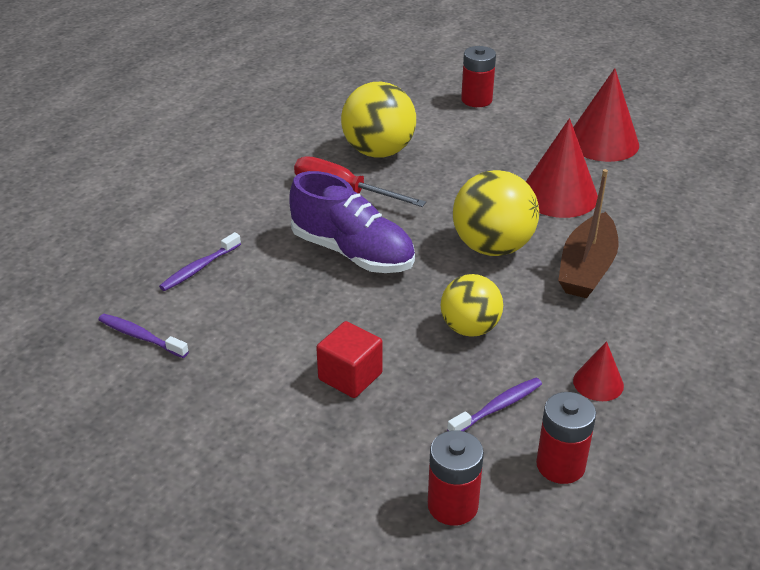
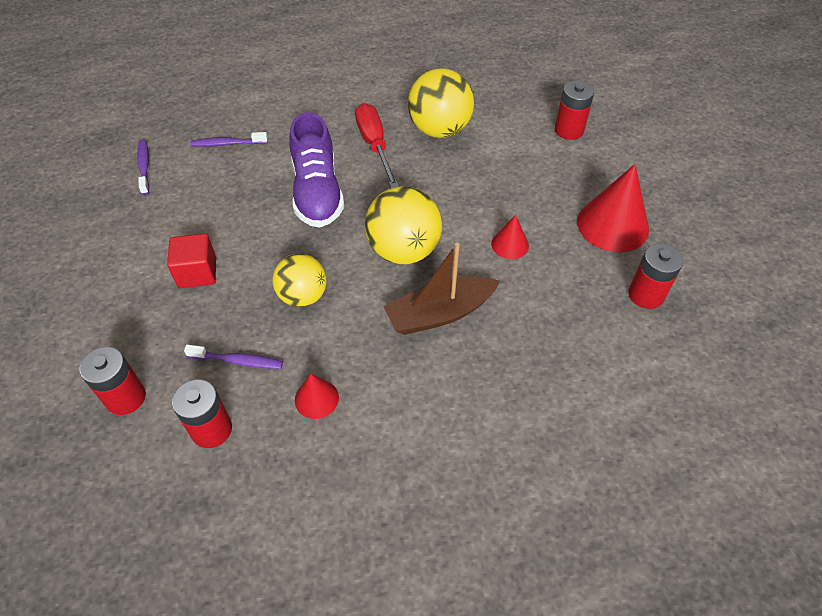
camera: 45 degrees right, 15 degrees up
red cone [526,118,598,218] -> red cone [491,215,529,259], size x0.52
none -> red battery [628,243,683,309]

